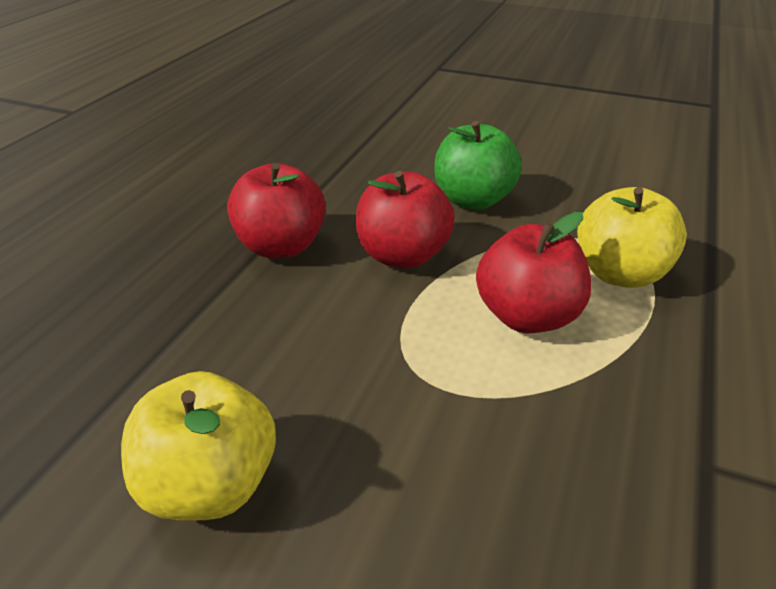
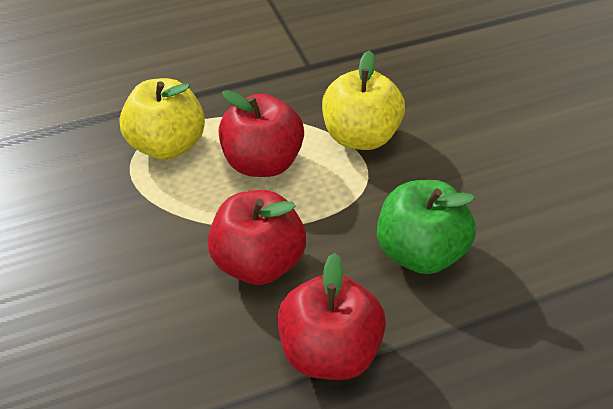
camera: 130 degrees left, 10 degrees up
yellow apple [121,371,276,521] -> yellow apple moved to [322,50,405,150]
green apple [435,121,522,210] -> green apple moved to [377,180,476,274]

